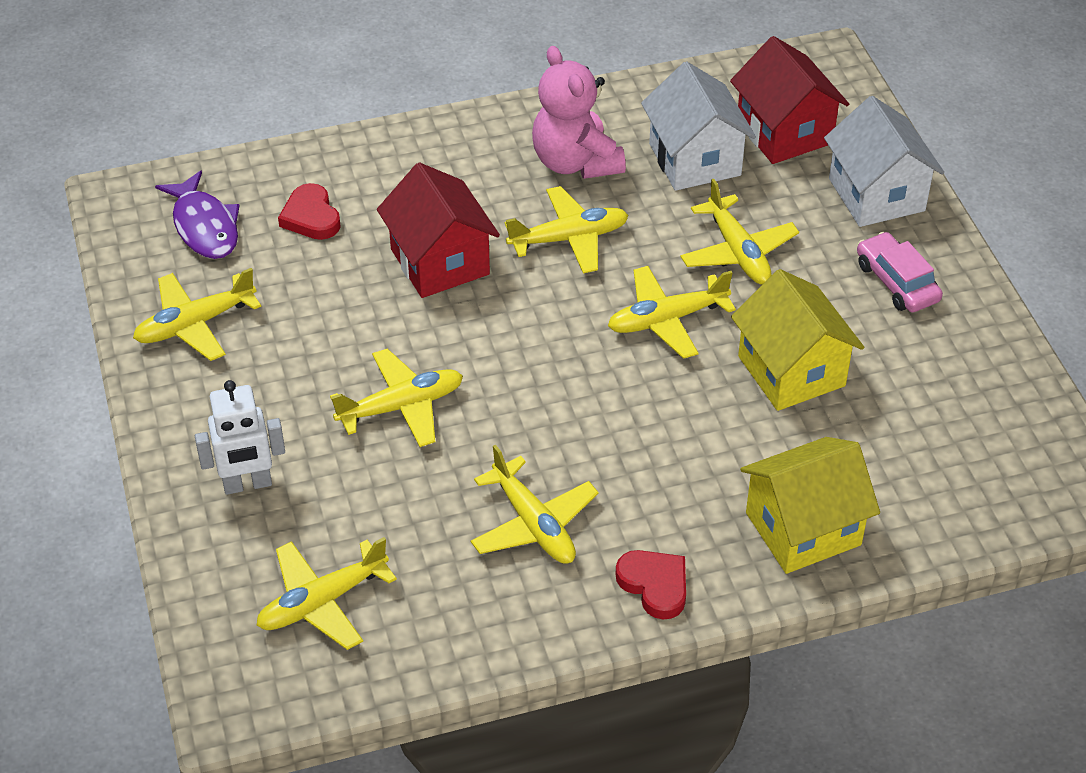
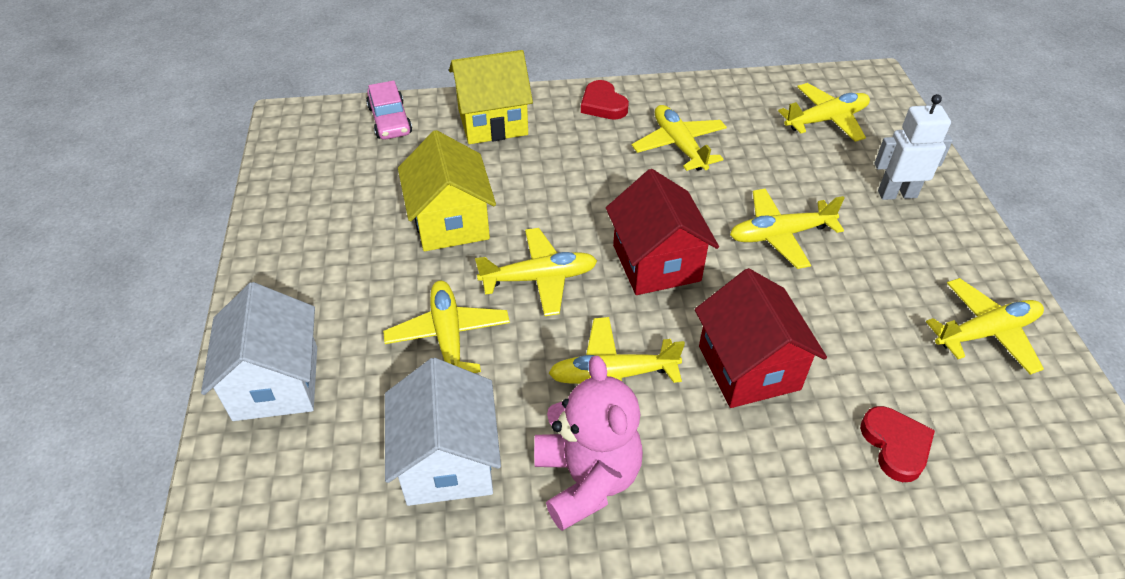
camera: 170 degrees left, 0 degrees up
purple fish [155,170,239,259] -> none
red house [730,36,849,164] -> red house moved to [606,169,719,295]
pink car [857,232,943,312] -> pink car moved to [366,81,412,140]

